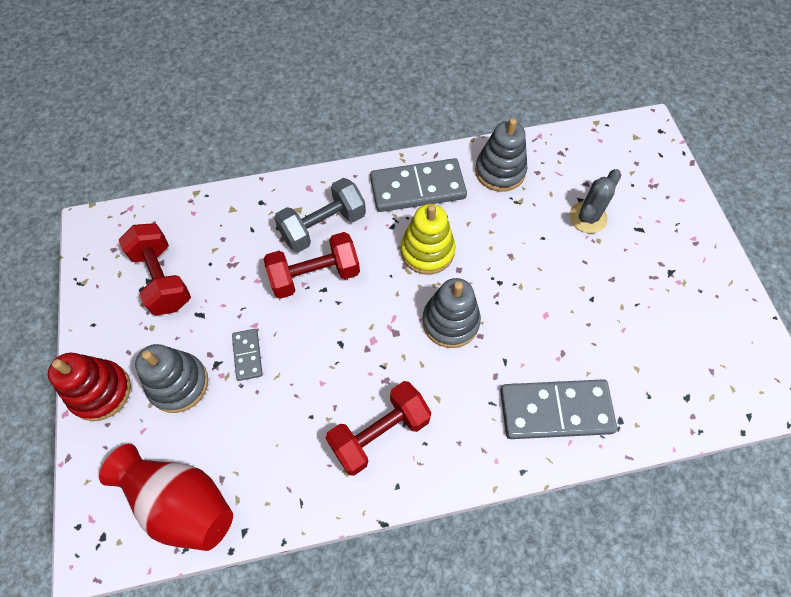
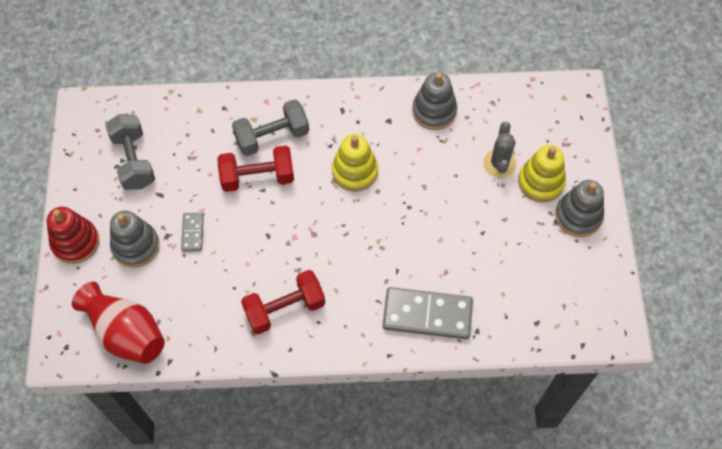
camera: 10 degrees right, 0 degrees up
red dumbbell [119,223,191,315] -> grey dumbbell [105,114,155,190]
grey domino [370,158,467,212] -> none
grey stacking toy [423,278,481,348] -> grey stacking toy moved to [555,180,604,237]
grey cactus [569,169,621,233] -> grey cactus turned 45 degrees counterclockwise [483,122,516,178]
none -> yellow stacking toy [518,145,566,202]

